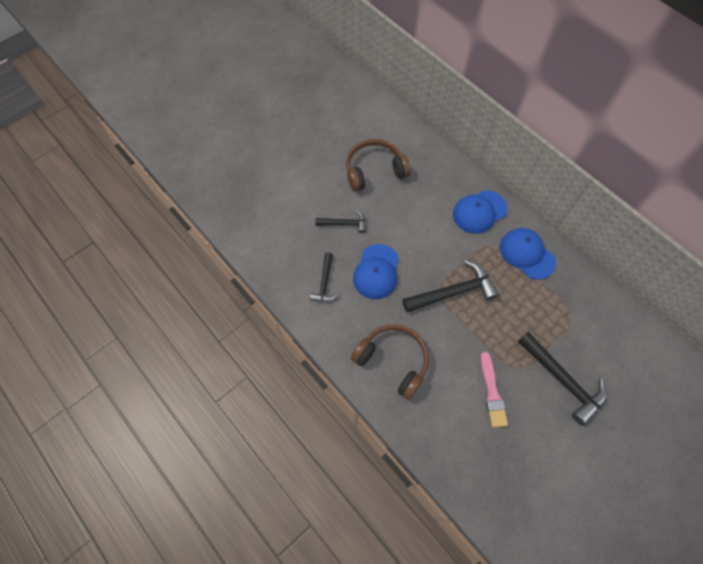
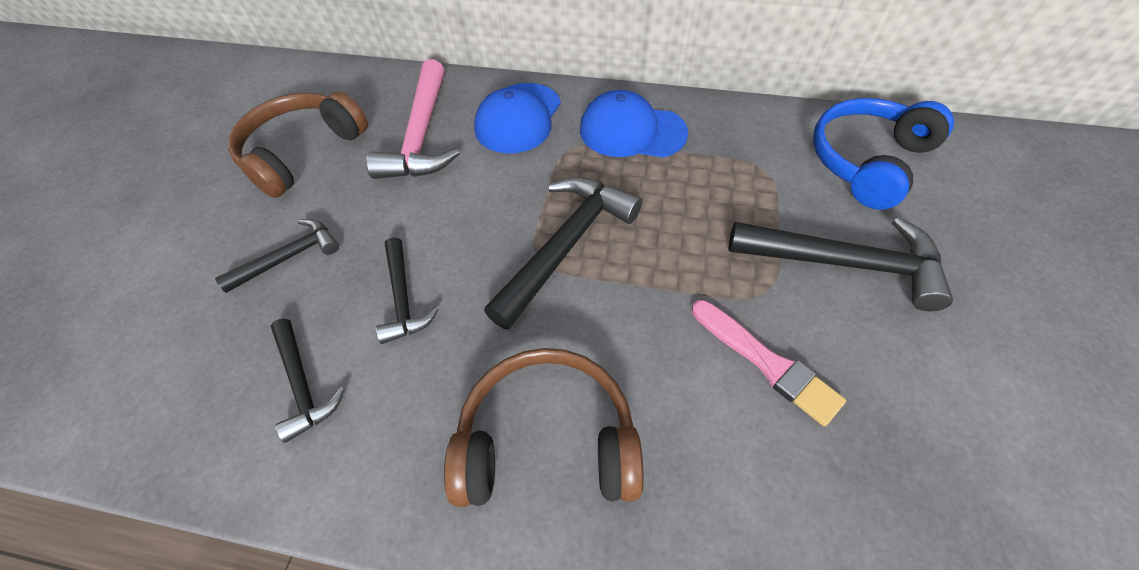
camera: 35 degrees left, 10 degrees down
blue cap [353,244,399,299] -> black hammer [376,237,439,344]
none -> pink hammer [366,59,460,179]
none -> blue headphones [813,98,954,210]

